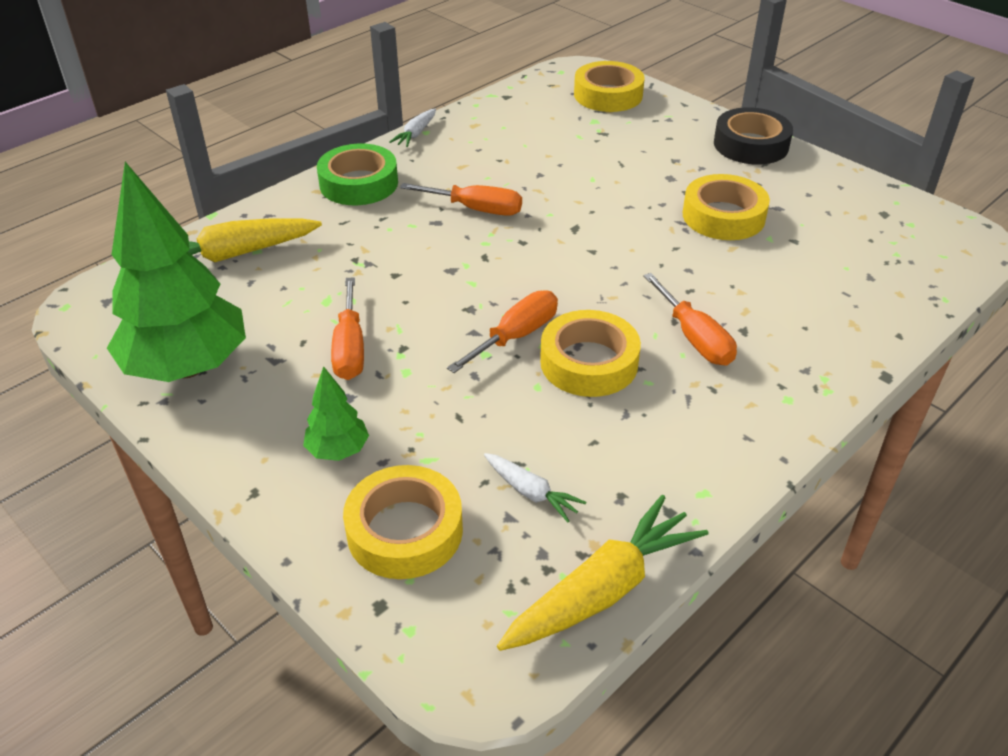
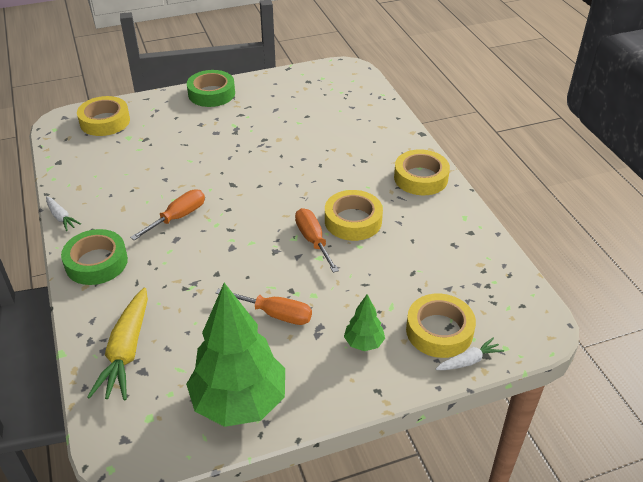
camera: 65 degrees left, 0 degrees up
white carrot [484,453,586,522] -> white carrot moved to [436,338,504,370]
yellow carrot [497,495,708,651] -> none
orange screwdriver [643,273,737,365] -> none
yellow tape [683,174,770,240] -> yellow tape moved to [394,149,450,195]
black tape [714,107,793,165] -> green tape [187,70,235,107]

